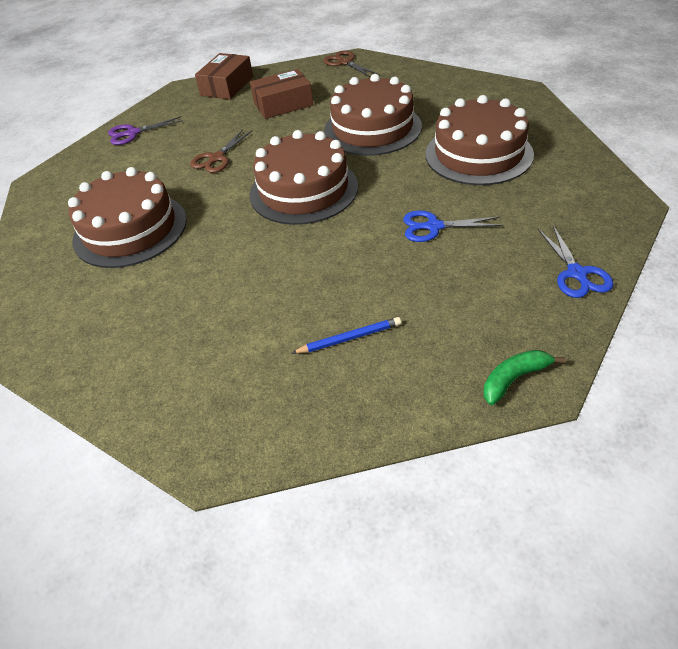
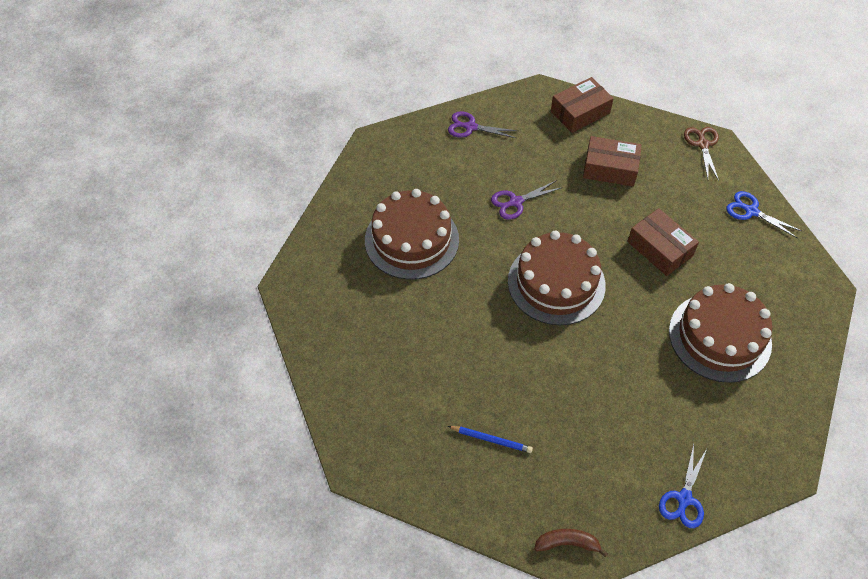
camera: 30 degrees right, 10 degrees up
brown scissors [190,129,252,173] -> purple scissors [491,180,563,220]
brown cake [324,74,422,156] -> brown box [627,208,699,276]
blue scissors [403,210,502,242] -> blue scissors moved to [726,191,802,238]
green banana [483,350,566,405] -> brown banana [534,529,608,557]

